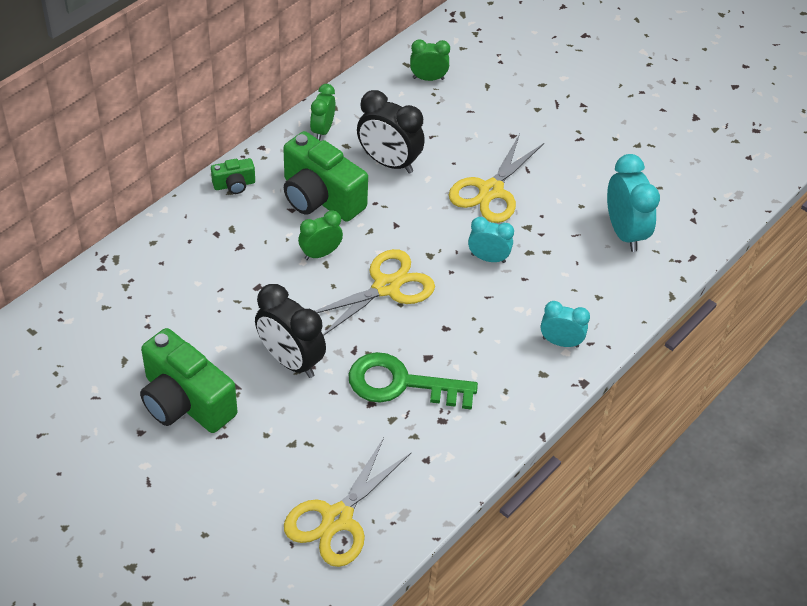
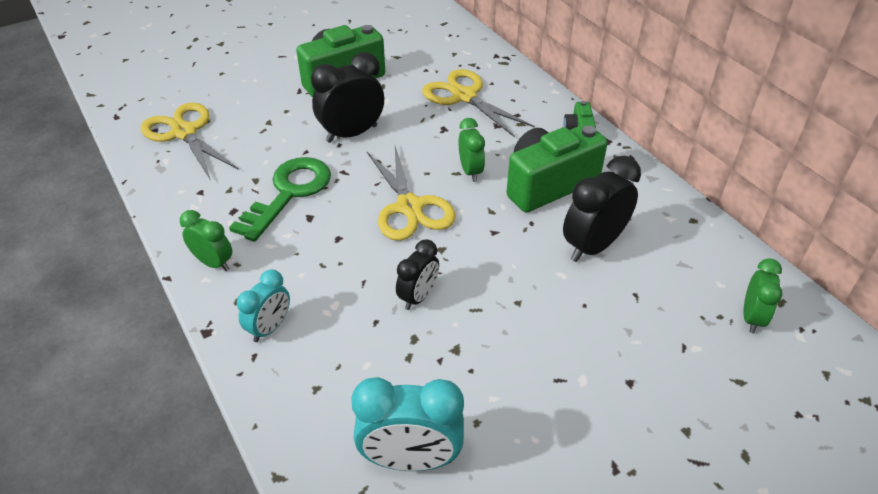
camera: 110 degrees right, 5 degrees down
green clock [310,84,335,140] -> green clock moved to [180,210,232,271]
yellow scissors [449,134,544,223] -> yellow scissors moved to [422,69,534,137]
turquoise clock [468,217,514,263] -> black clock [396,239,439,310]

